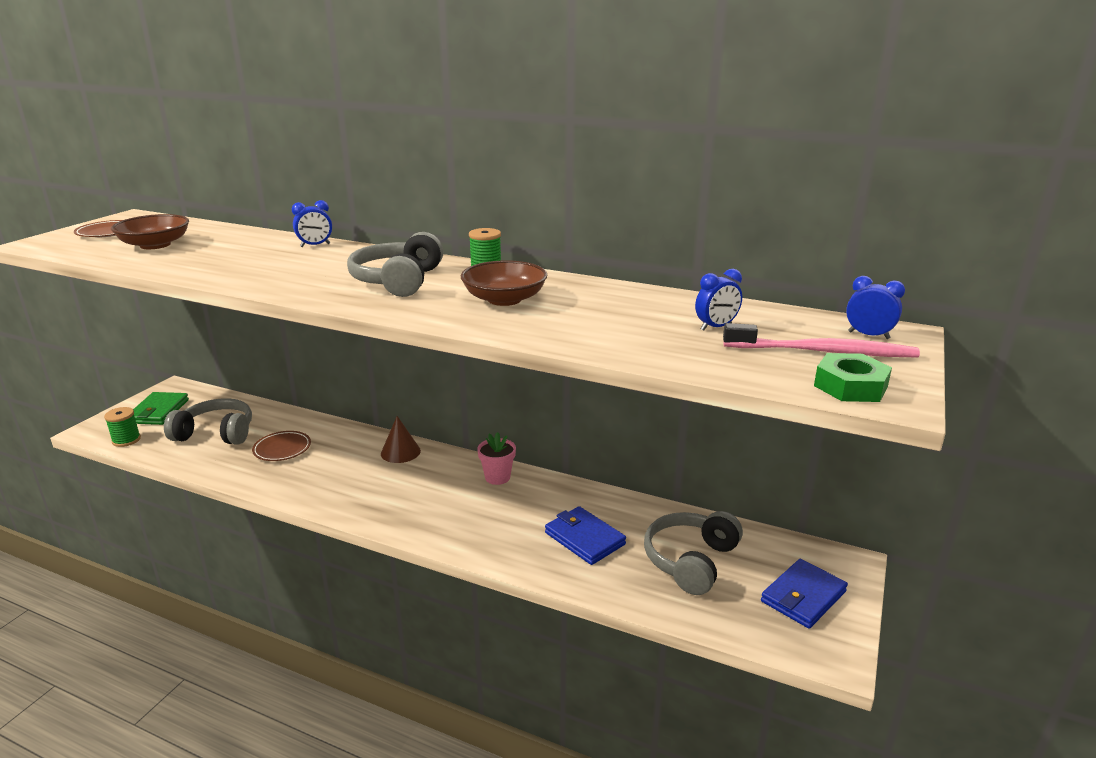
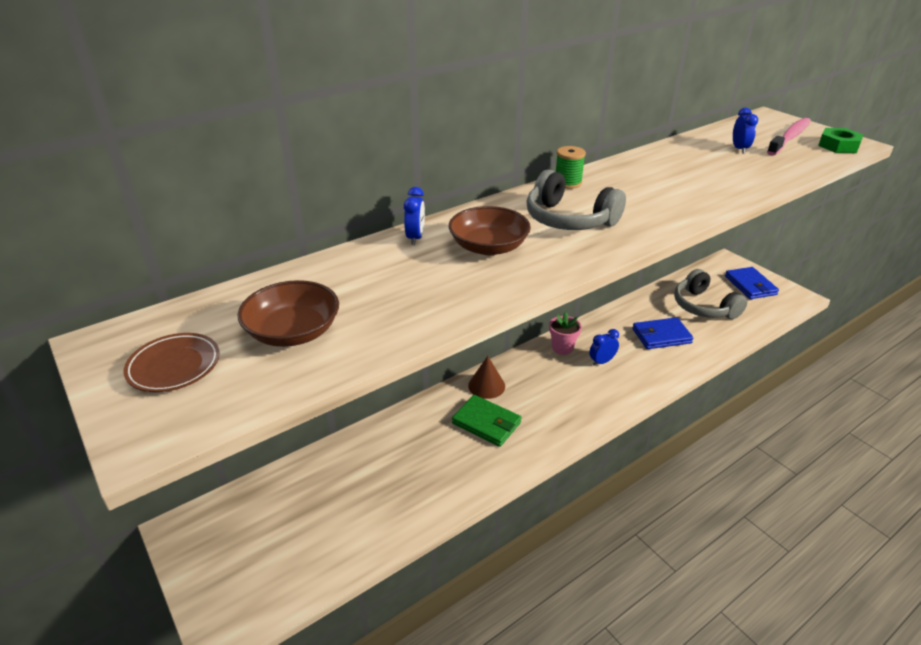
camera: 60 degrees left, 10 degrees up
green spool [104,407,141,447] -> none
green wallet [133,392,189,425] -> green wallet moved to [452,395,522,447]
grey headphones [164,398,252,445] -> none
brown plate [252,431,311,461] -> none
brown bowl [461,260,547,306] -> brown bowl moved to [449,206,531,255]
blue clock [846,276,905,339] -> blue clock moved to [589,329,619,366]

